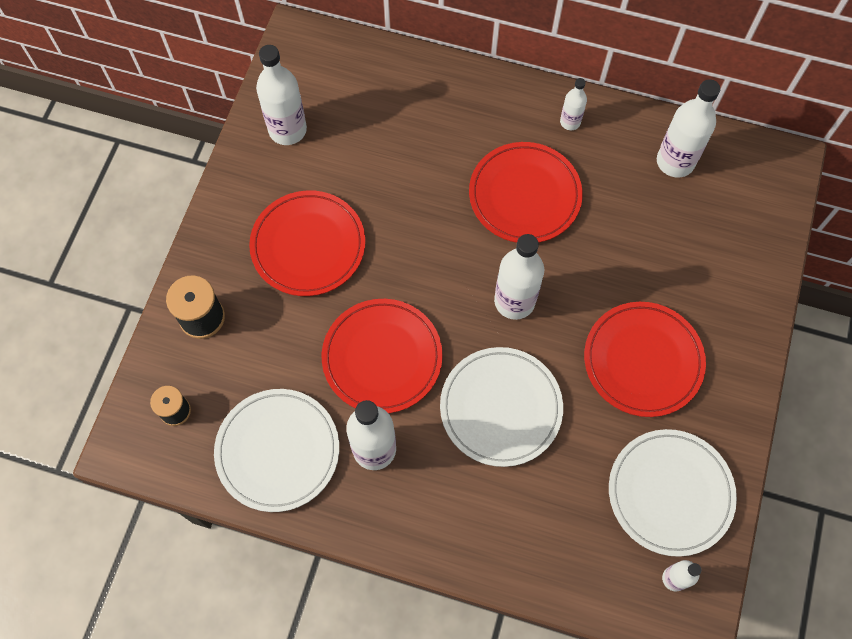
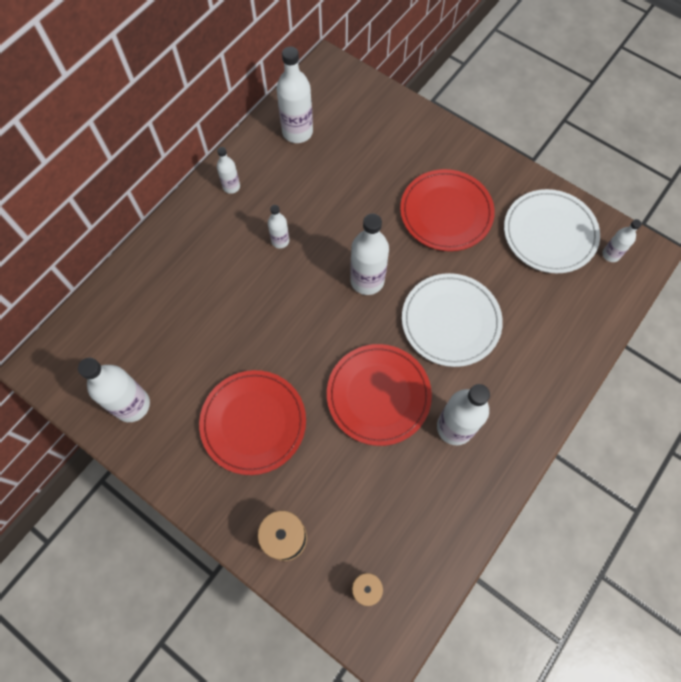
camera: 70 degrees left, 0 degrees up
white plate [214,389,339,512] -> none
red plate [469,142,583,243] -> white bottle [268,205,289,248]

